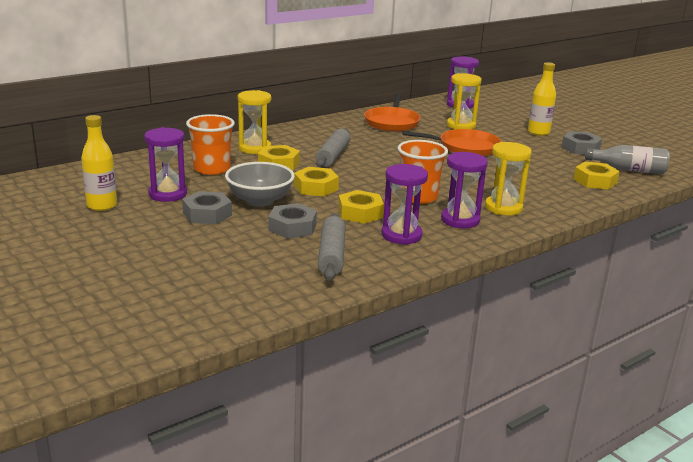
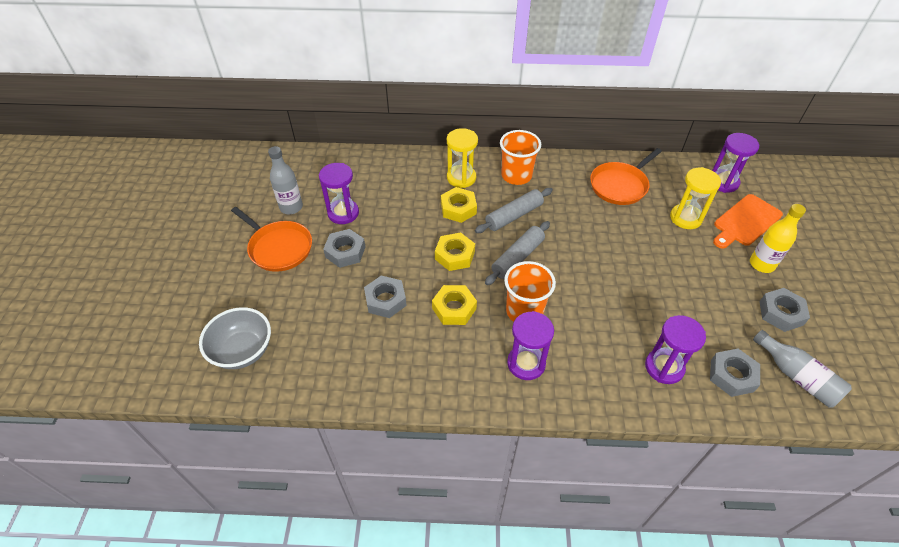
camera: 40 degrees right, 25 degrees up
yellow bottle [81,115,117,211] -> grey bottle [268,146,303,214]
orange cup [186,114,235,175] -> orange cup moved to [500,130,541,185]
grey bowl [225,162,295,207] -> grey bowl moved to [199,307,271,369]
grey rolling pin [318,214,346,281] -> grey rolling pin moved to [485,221,550,285]
purple hourglass [381,164,428,245] -> purple hourglass moved to [645,315,706,384]
orange pan [403,129,501,156] -> orange pan moved to [231,207,312,272]
yellow hourglass [485,142,532,216] -> none
yellow nut [574,162,620,190] -> grey nut [710,349,760,397]
none -> orange cutting board [713,194,783,249]

